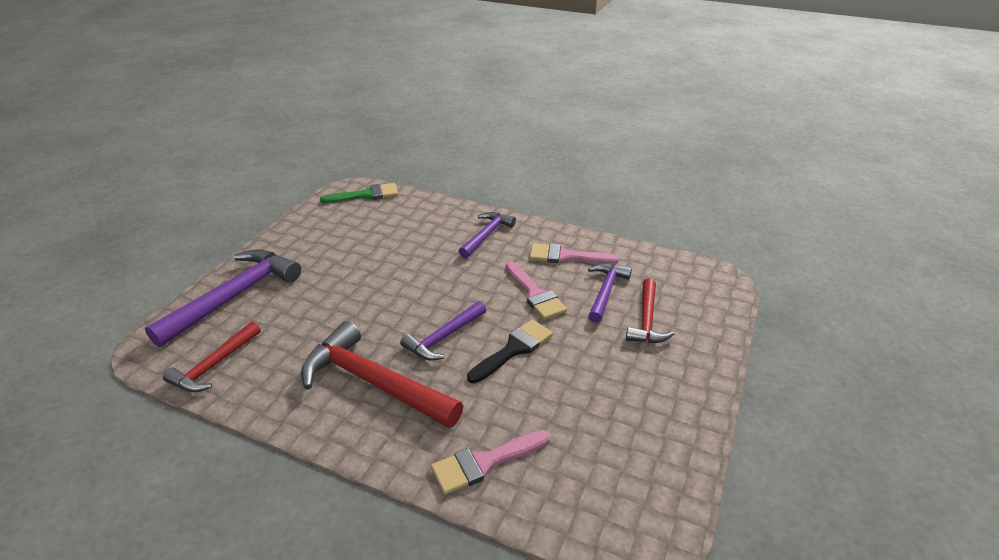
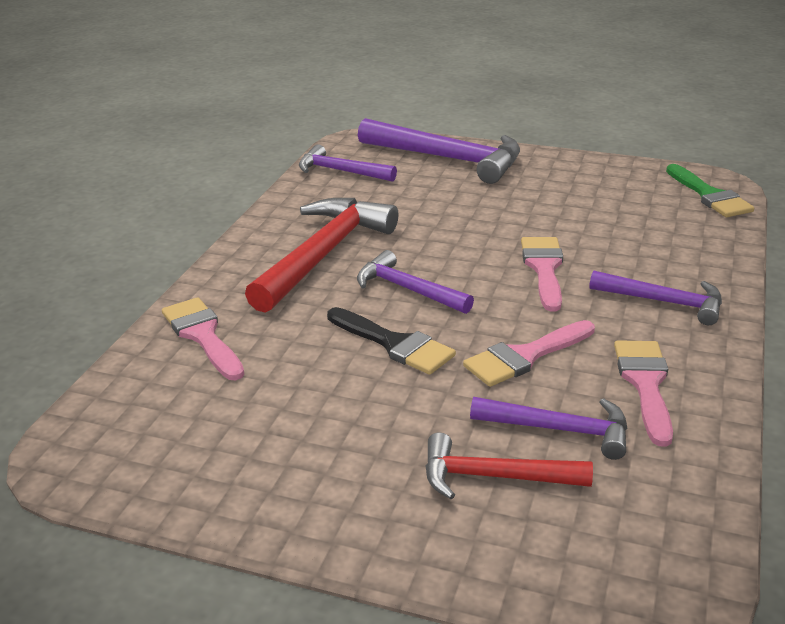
camera: 85 degrees right, 5 degrees down
red hammer [163,321,261,392] -> purple hammer [299,144,397,182]
none -> pink brush [521,237,563,311]

